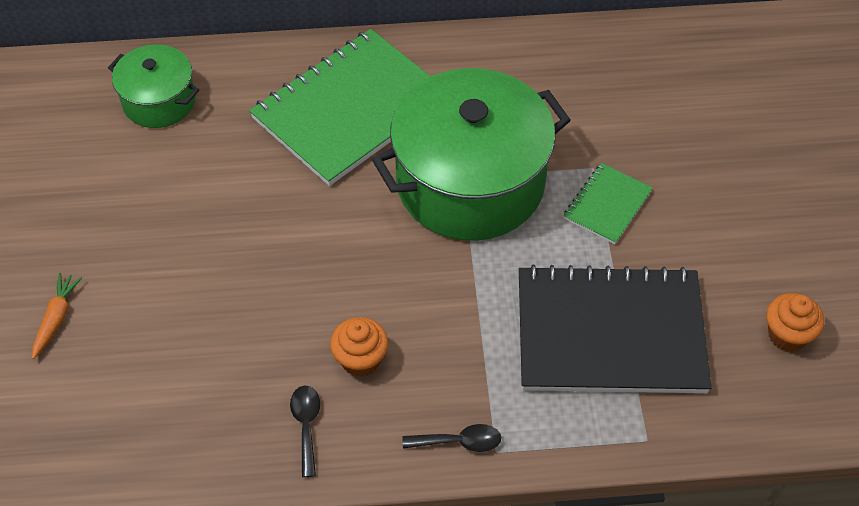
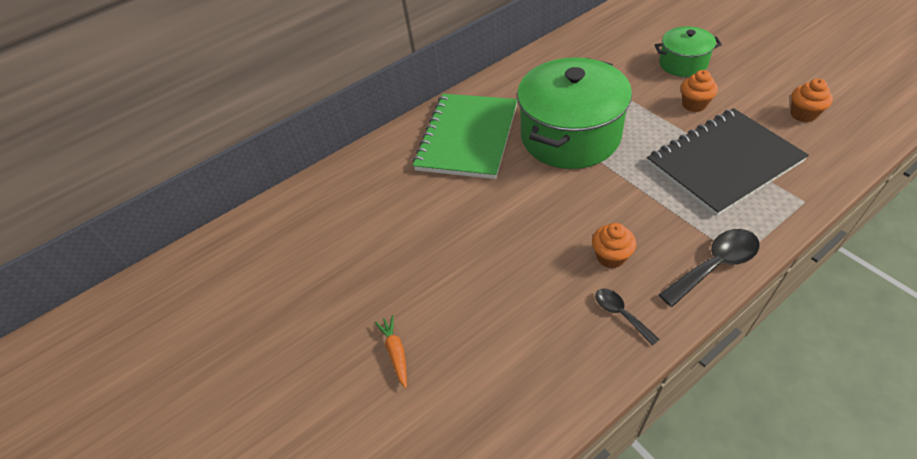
camera: 25 degrees left, 5 degrees down
green pot [108,44,199,128] -> green pot moved to [655,26,722,77]
black spoon [403,424,501,452] -> black spoon [659,229,760,307], size x1.71
green notebook [563,163,653,244] -> none
none -> orange cupcake [681,70,718,112]

